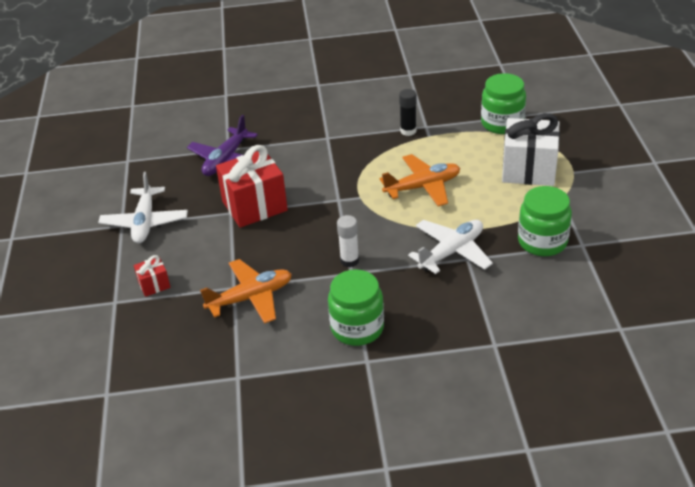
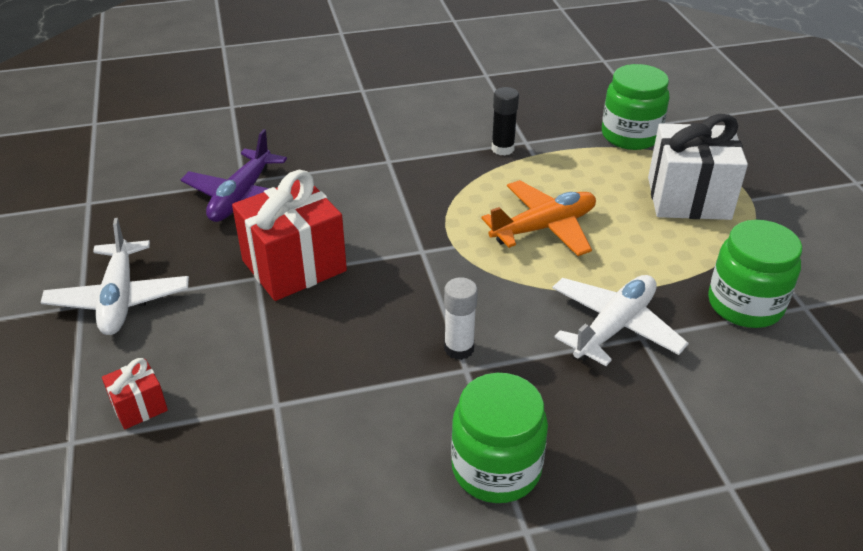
camera: 10 degrees left, 0 degrees up
orange plane [200,259,292,324] -> none

